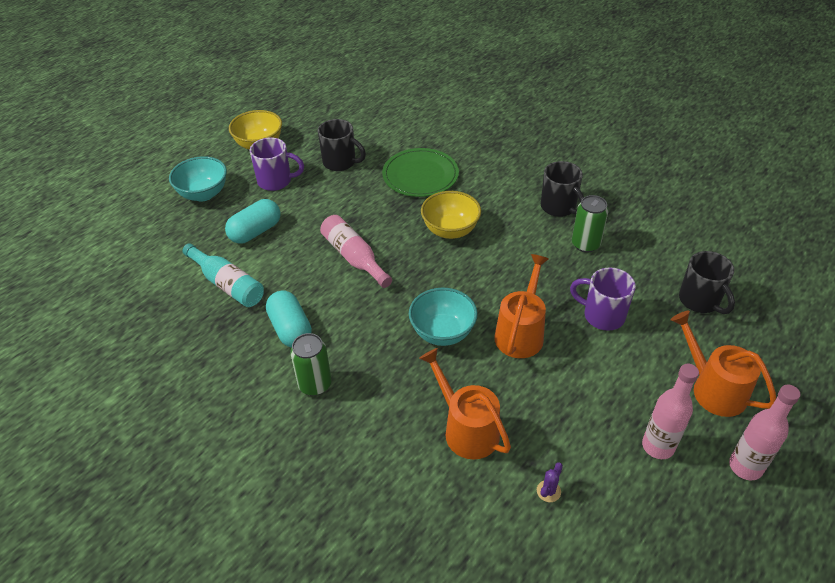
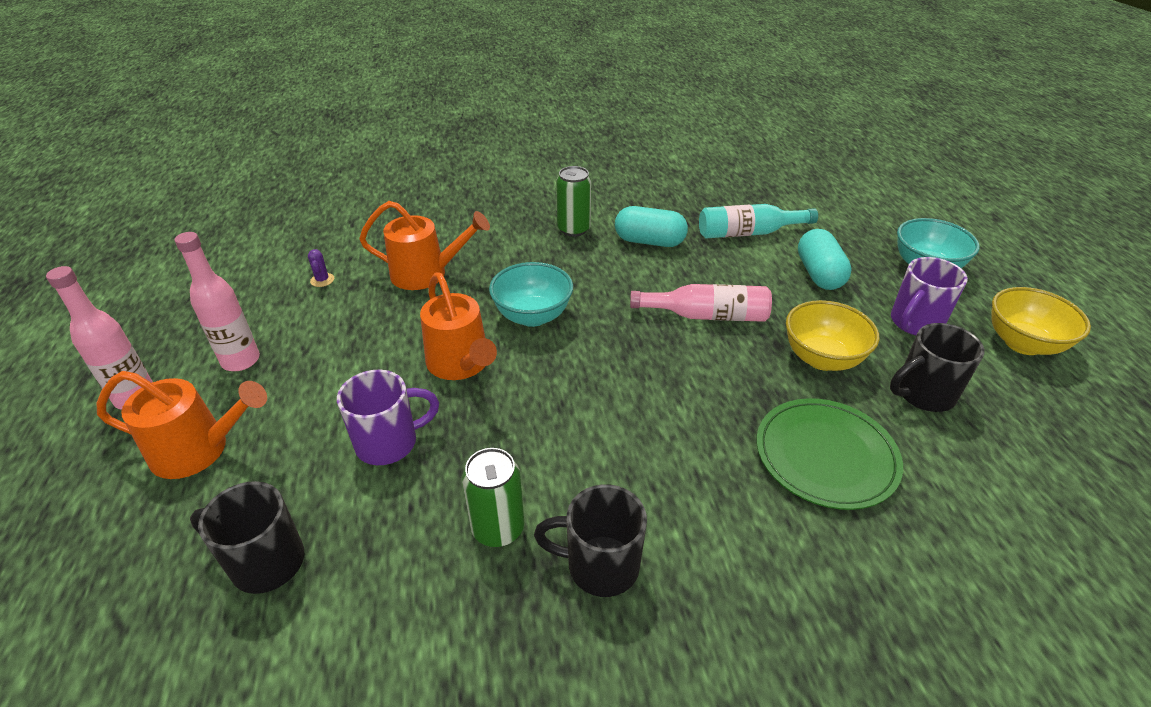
camera: 130 degrees right, 5 degrees down
yellow bowl [421,191,481,239] -> yellow bowl moved to [786,300,879,371]

